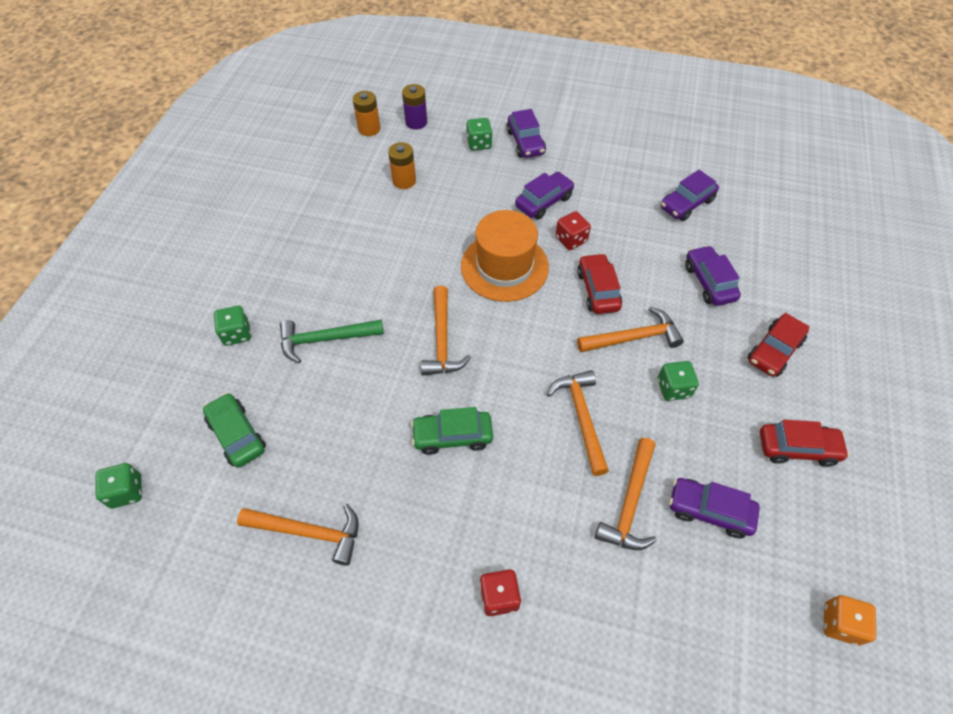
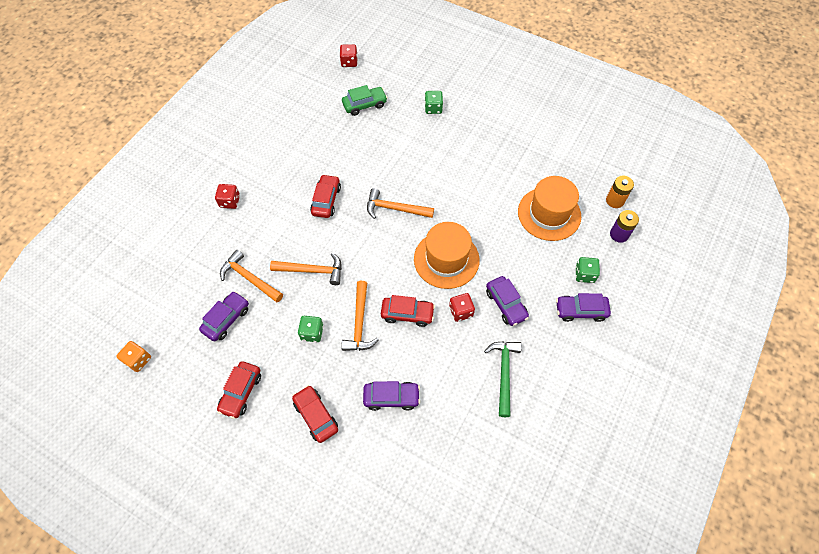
camera: 105 degrees right, 5 degrees up
green dice [95,463,142,508] -> red dice [340,44,358,67]
orange hammer [237,504,359,566] -> none
green hammer [280,320,384,363] -> green hammer moved to [484,341,522,417]
orange battery [388,142,416,189] -> orange hat [518,176,581,241]
green car [411,407,493,455] -> red car [310,174,341,218]
purple car [660,170,719,221] -> none

